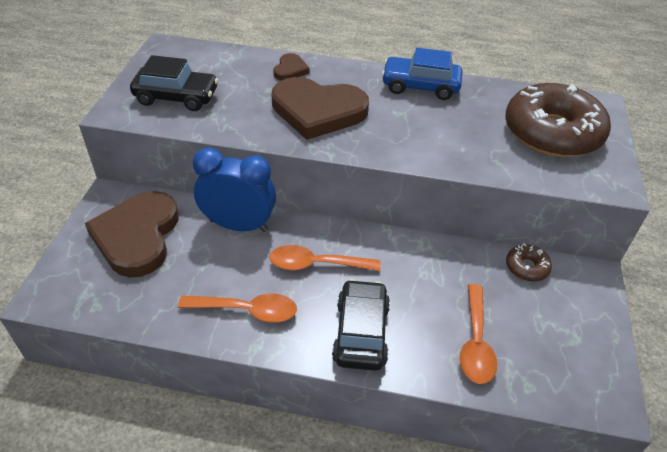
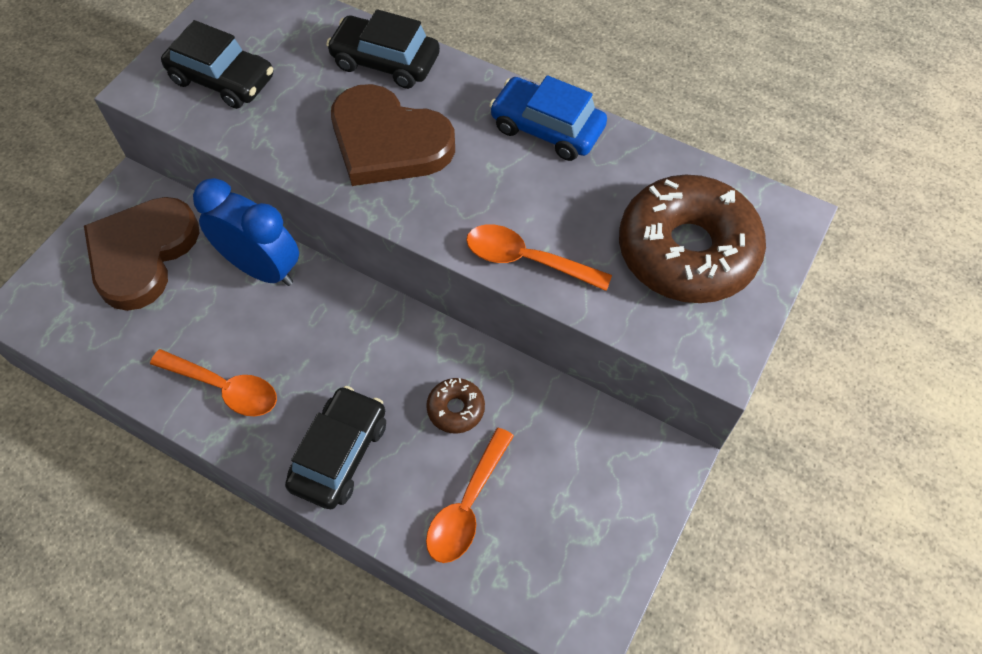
camera: 20 degrees right, 15 degrees up
orange spoon [269,245,381,271] -> orange spoon moved to [466,224,612,291]
brown heart [273,53,310,81] -> black car [326,9,440,89]
brown donut [506,243,552,282] -> brown donut moved to [426,378,485,434]

